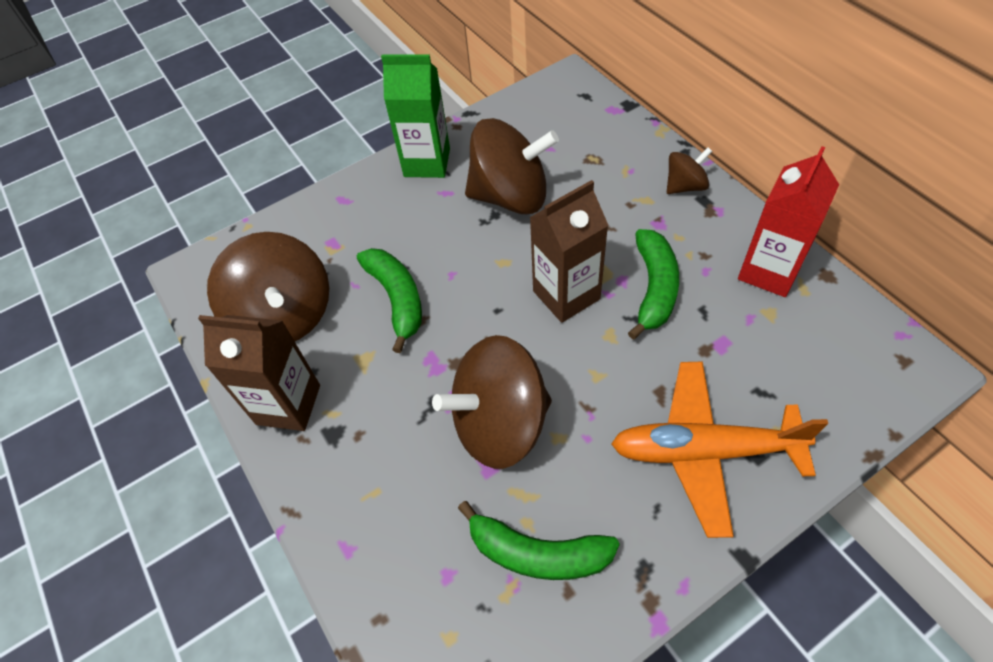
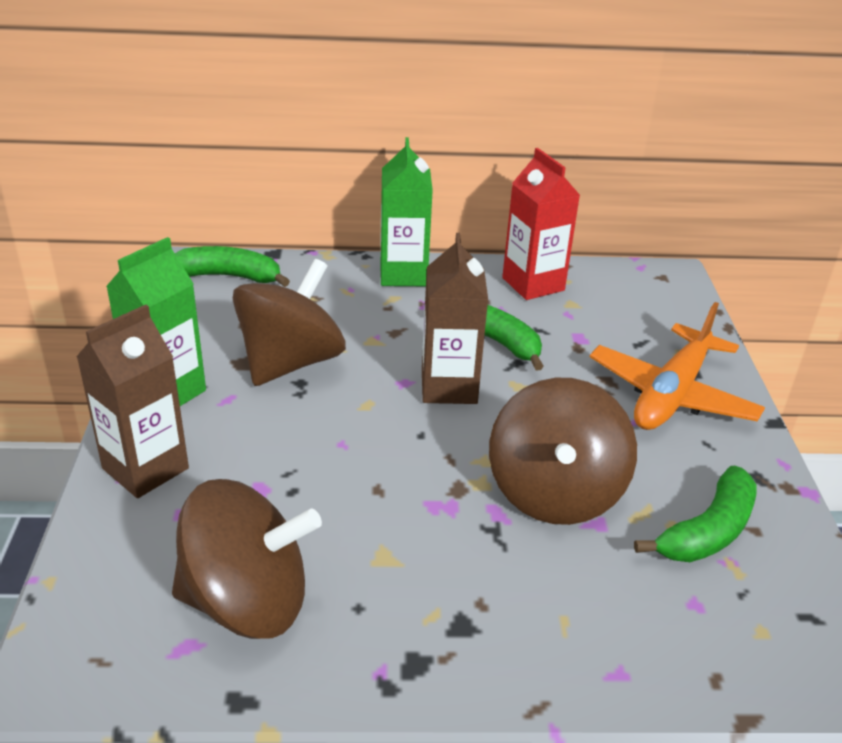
camera: 65 degrees left, 20 degrees down
brown carton [198,315,320,431] -> brown carton moved to [76,305,189,498]
green banana [357,248,422,353] -> green banana moved to [175,246,290,287]
brown spinning top [667,147,712,194] -> green carton [380,137,433,286]

